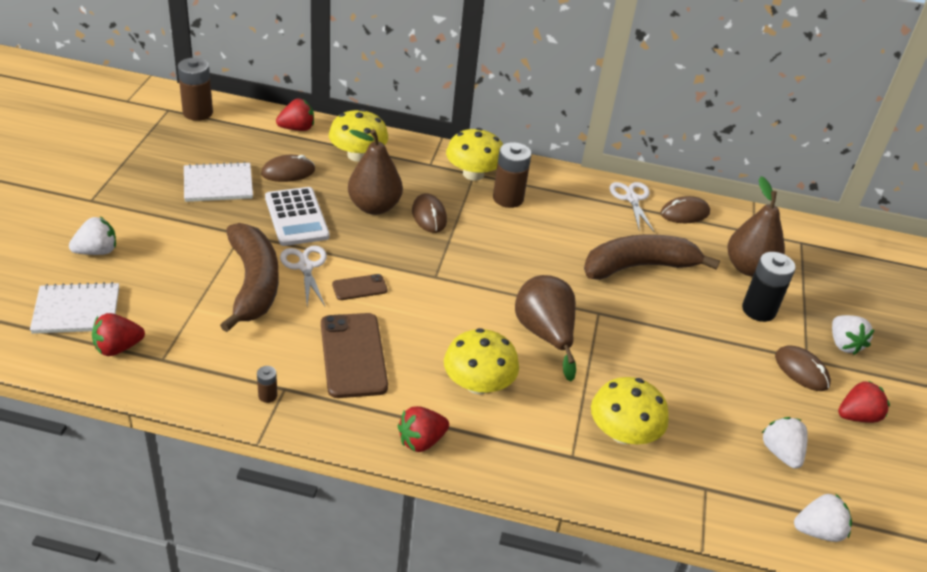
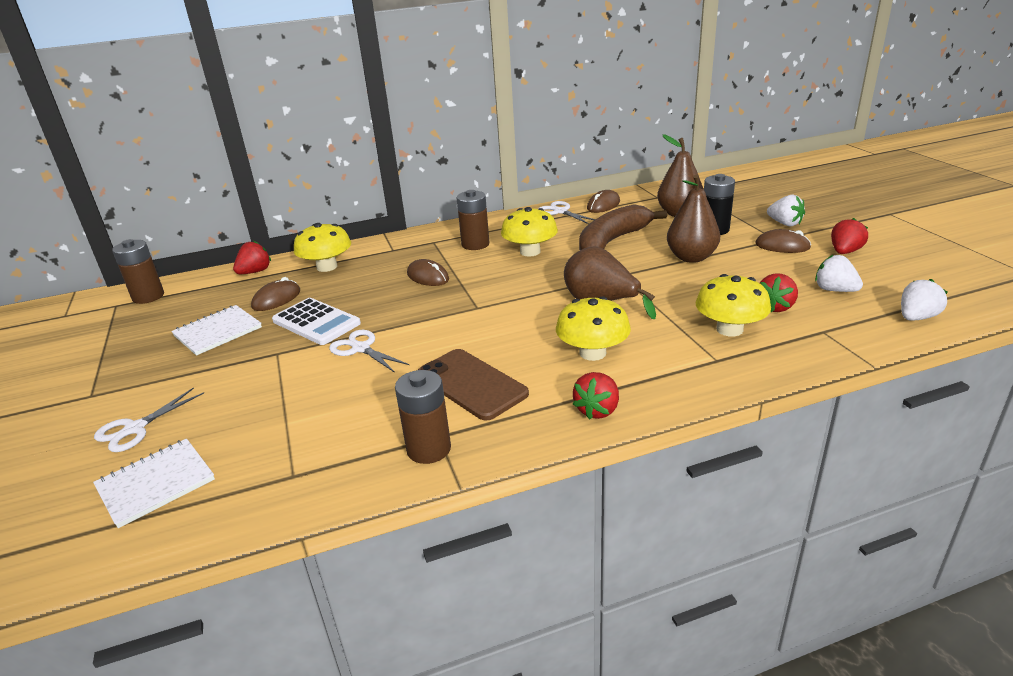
camera: 25 degrees left, 10 degrees down
white strawberry [69,217,116,255] -> white scissors [94,387,204,452]
red strawberry [92,313,145,356] -> red strawberry moved to [760,273,798,312]
brown banana [220,223,279,332] -> none
brown battery [257,366,277,403] -> brown battery [395,370,451,464], size x2.13
brown phone [332,274,387,300] -> none
brown pear [348,129,403,215] -> brown pear moved to [667,174,720,263]
yellow mushroom [446,128,503,181] -> yellow mushroom moved to [501,207,558,257]

